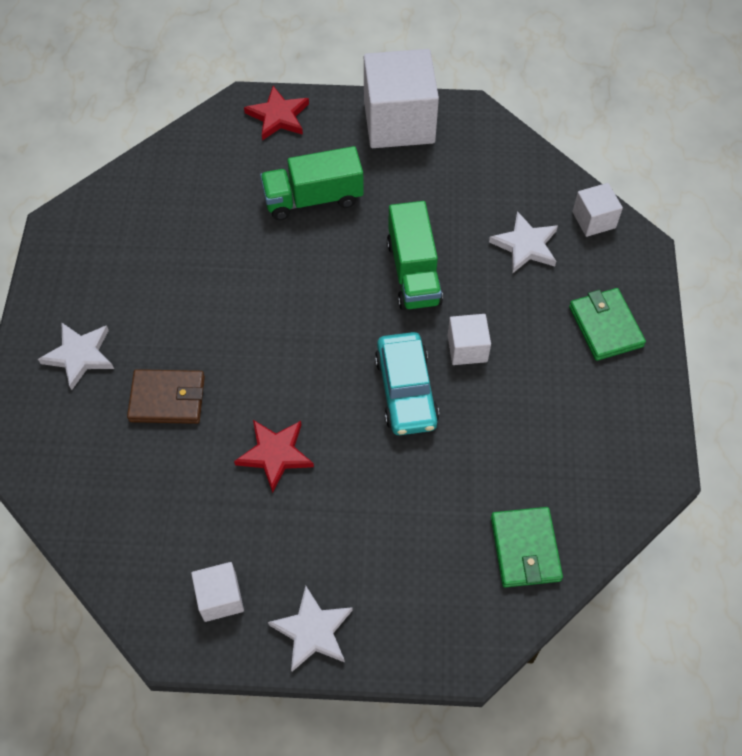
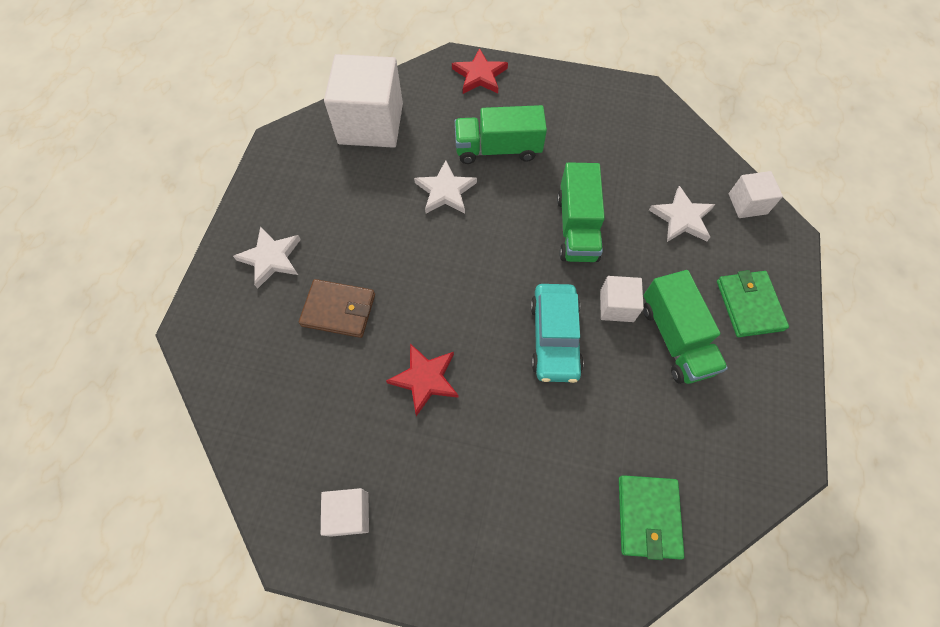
camera: 10 degrees right, 5 degrees up
white star [268,586,353,672] -> white star moved to [414,160,477,214]
white cube [364,49,439,148] -> white cube moved to [324,54,403,148]
none -> green truck [643,270,728,384]

